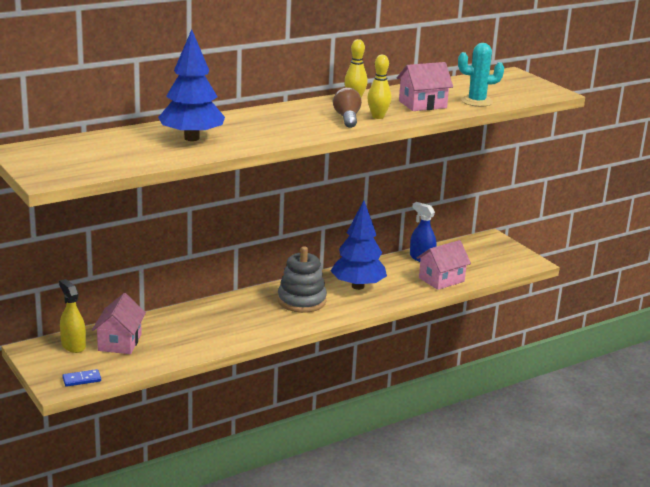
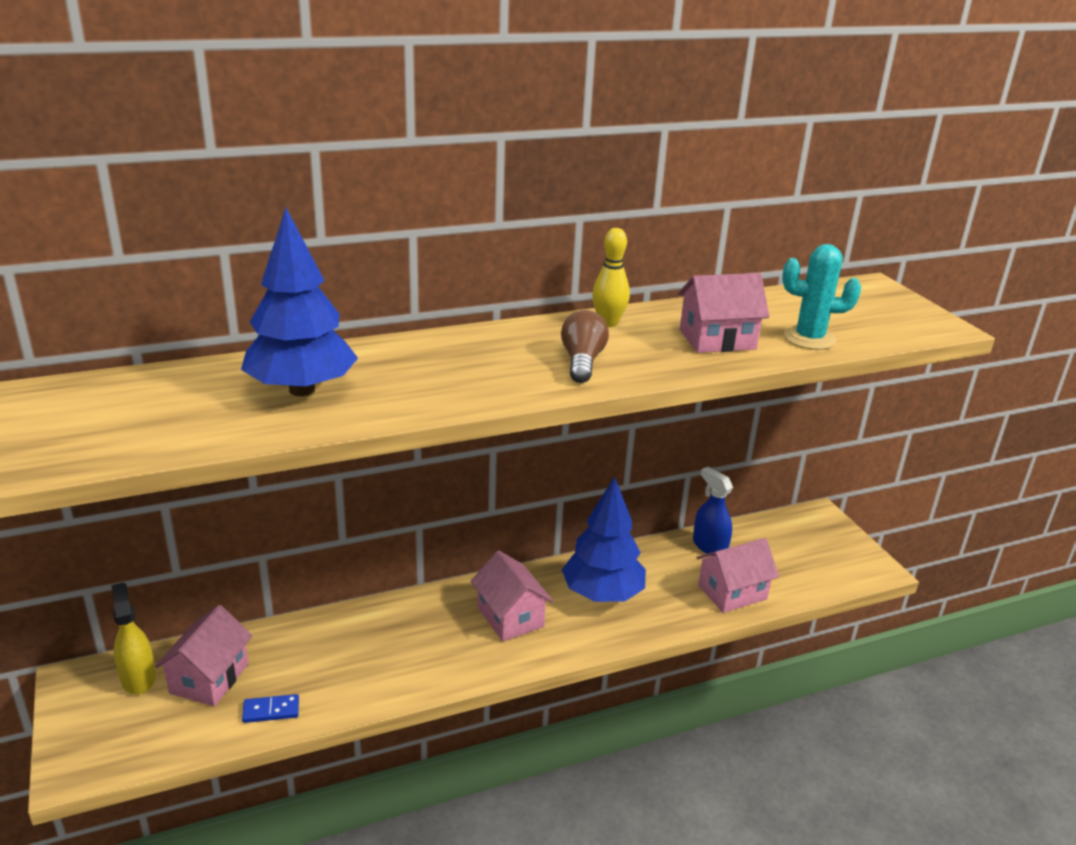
camera: 10 degrees right, 5 degrees up
blue domino [62,369,101,387] -> blue domino moved to [242,694,299,723]
grey stacking toy [277,246,327,313] -> pink house [471,550,553,641]
yellow bowling pin [367,55,391,119] -> none

